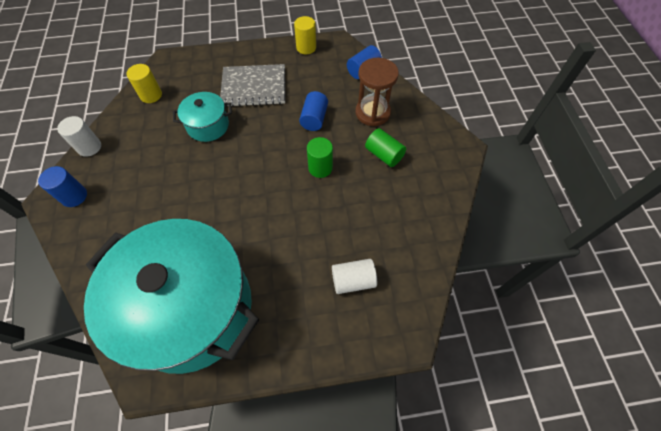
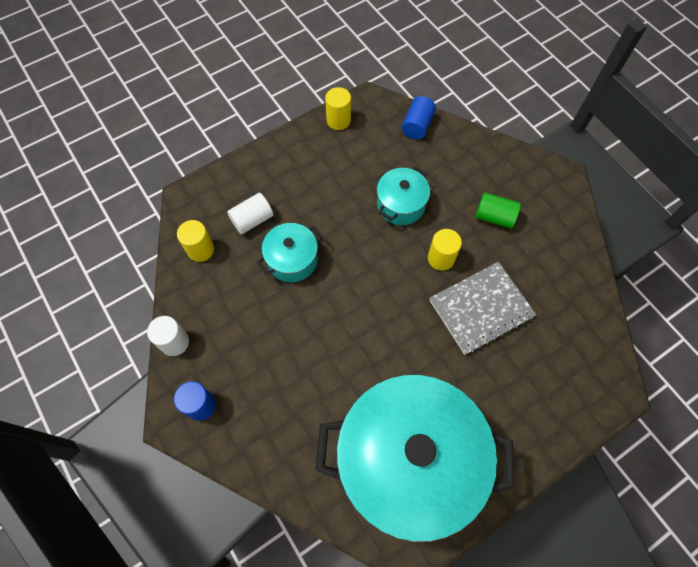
camera: 25 degrees left, 5 degrees up
grey notebook [220,64,285,107] -> grey notebook moved to [429,262,536,355]
blue cylinder [299,91,328,131] -> turquoise pot [377,166,430,225]
green cylinder [307,137,333,178] -> yellow cylinder [428,229,462,271]
white cylinder [332,259,377,294] -> white cylinder moved to [227,193,273,234]
brown hourglass [355,58,399,126] -> none

